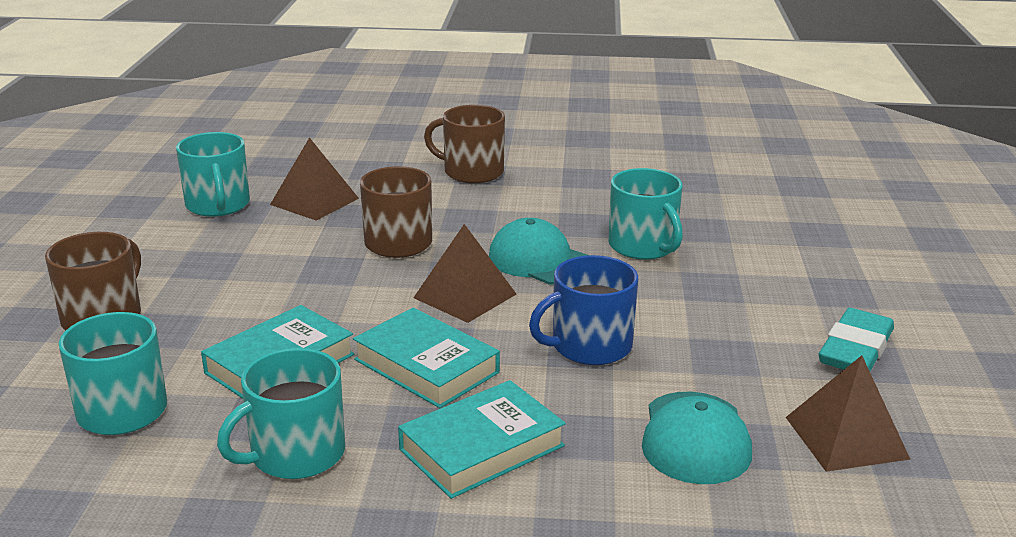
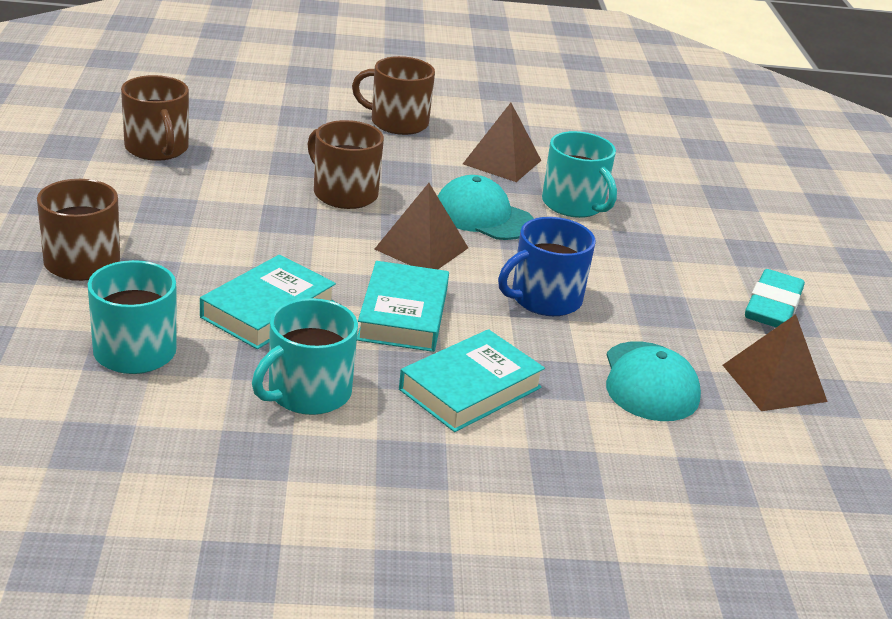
camera: 10 degrees left, 5 degrees up
turquoise mug [176,132,250,217] -> brown mug [121,75,189,161]
brown pyramid [270,137,359,221] -> brown pyramid moved to [463,103,542,182]
turquoise book [353,307,500,408] -> turquoise book turned 60 degrees clockwise [357,261,449,352]

